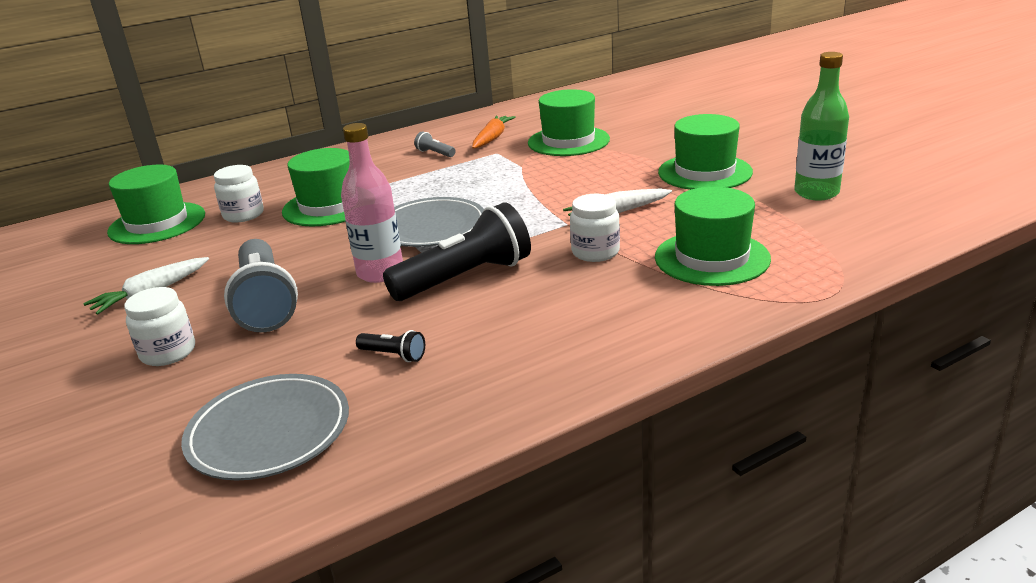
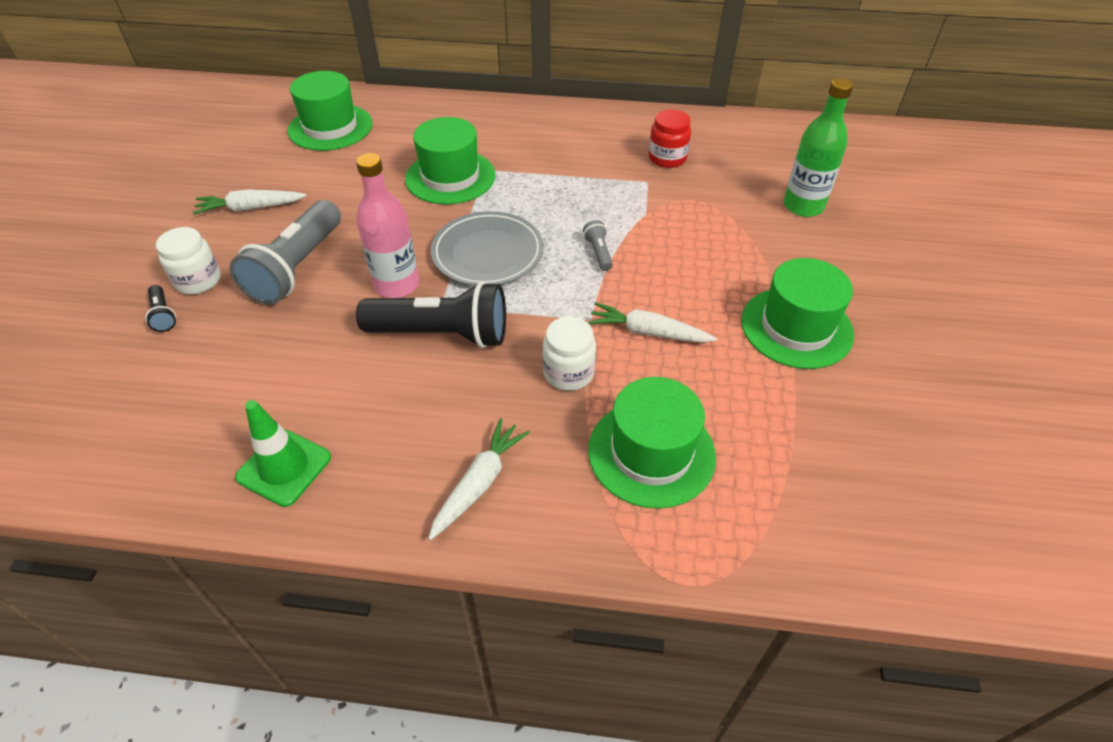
camera: 35 degrees right, 20 degrees up
grey plate [181,374,349,480] -> none
white jar [214,165,264,222] -> none
black flashlight [356,330,425,362] -> black flashlight moved to [145,285,176,332]
grey flashlight [414,131,455,157] -> grey flashlight moved to [583,220,613,271]
orange carrot [472,115,516,149] -> red jar [649,109,691,168]
green hat [528,89,610,156] -> none
green bottle [794,52,849,201] -> green bottle moved to [784,78,853,217]
none -> green traffic cone [235,400,331,507]
none -> white carrot [428,418,530,540]

